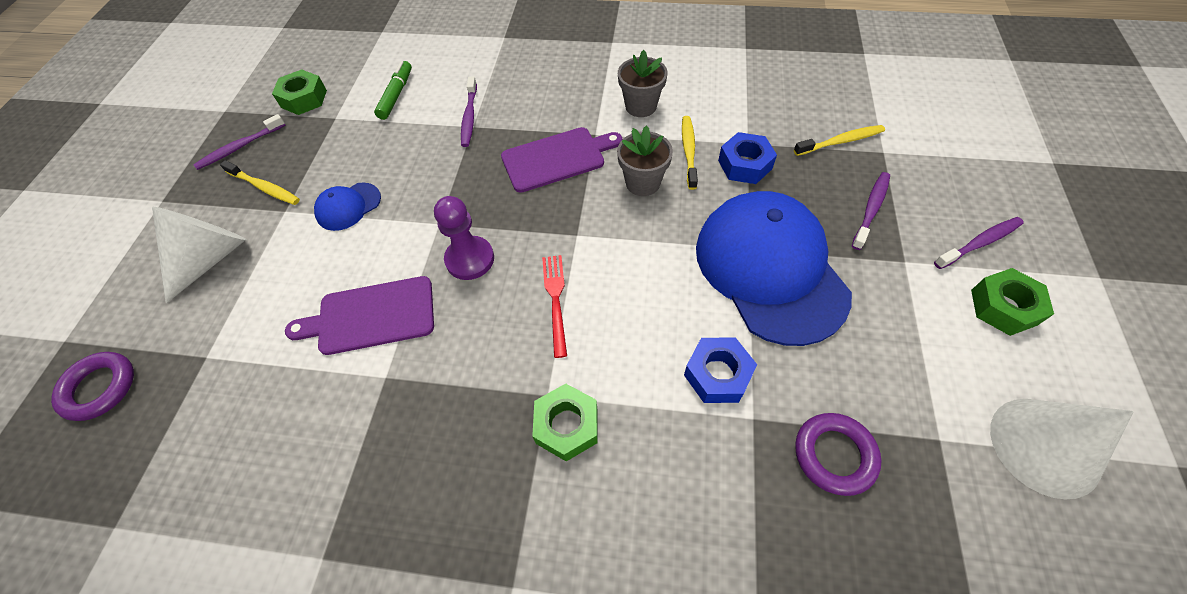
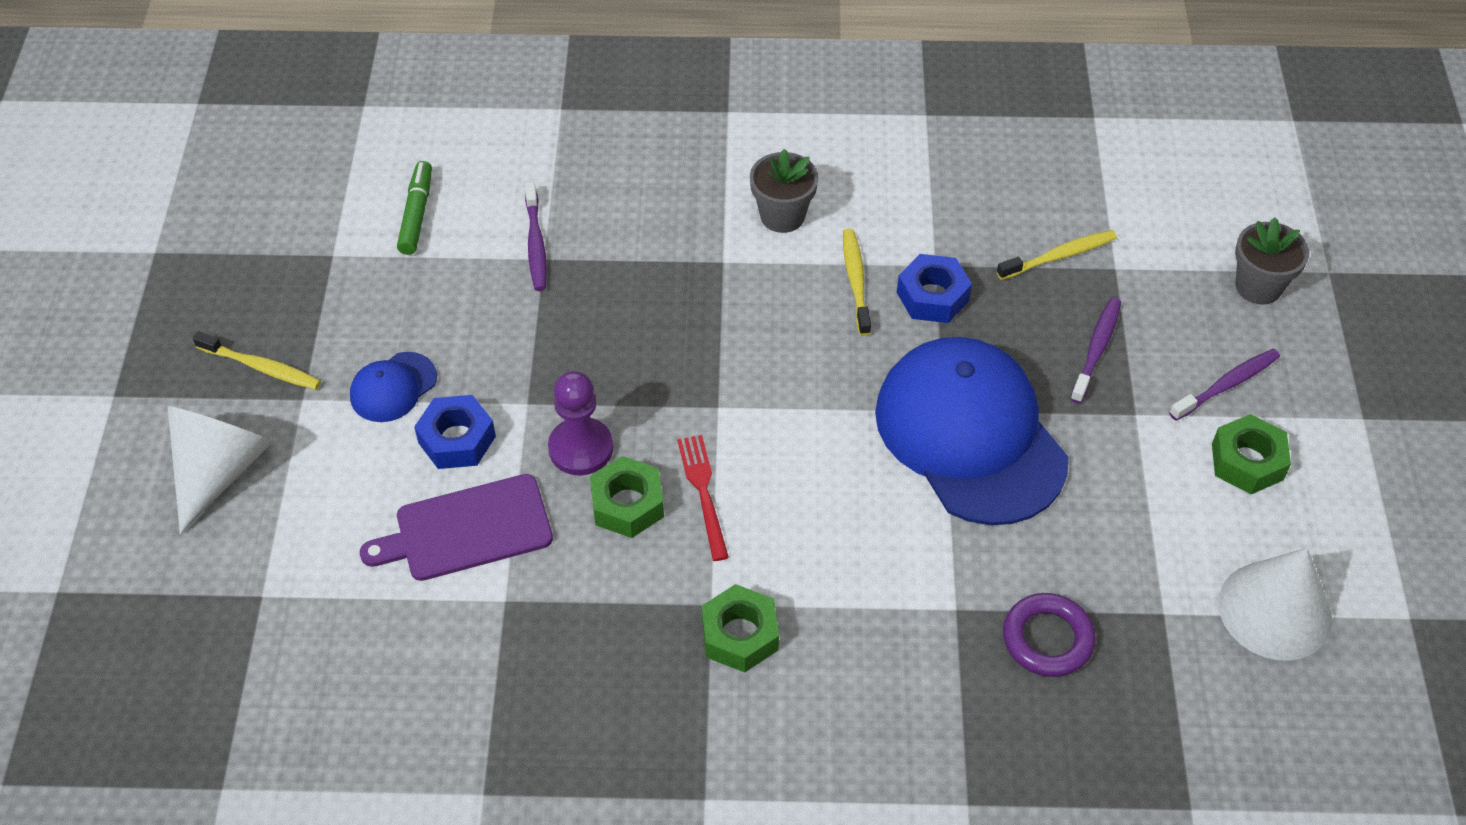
camera: 10 degrees left, 5 degrees down
purple ring [51,352,134,421] -> none
purple toothbrush [193,114,285,170] -> none
green nut [272,69,327,115] -> green nut moved to [590,456,664,538]
purple cutting board [501,127,622,193] -> none
grey flower pot [617,125,673,196] -> grey flower pot moved to [1235,217,1309,305]
blue nut [684,337,757,403] -> blue nut moved to [414,395,496,469]

